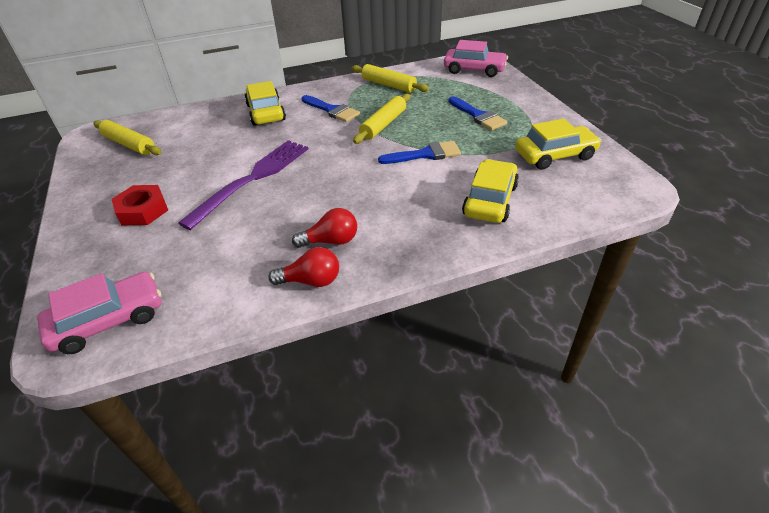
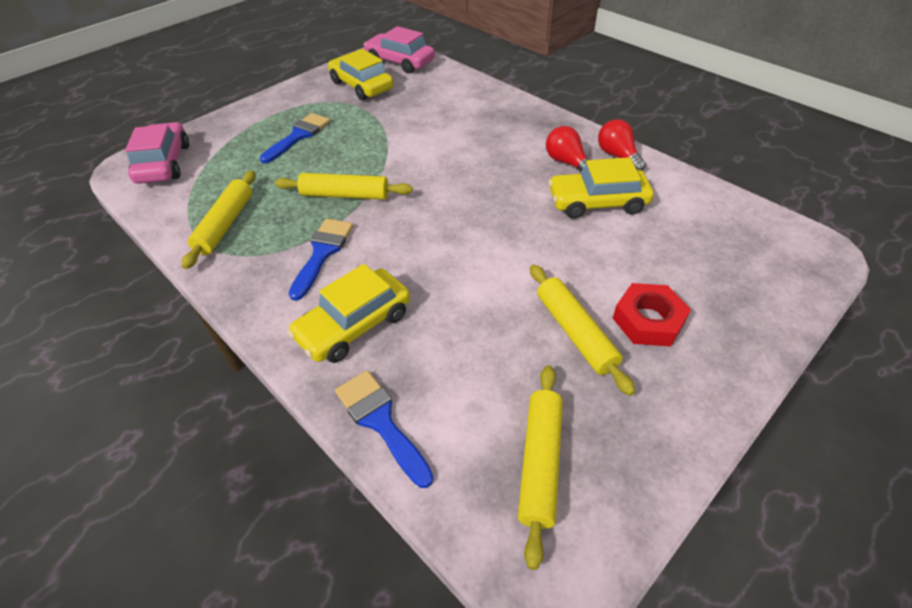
camera: 115 degrees left, 5 degrees up
pink car [37,272,162,354] -> pink car moved to [364,26,435,74]
purple fork [178,140,308,230] -> none
blue brush [378,141,461,164] -> blue brush moved to [335,370,434,488]
yellow car [462,159,519,223] -> yellow car moved to [548,157,654,219]
none -> yellow rolling pin [530,264,635,396]

